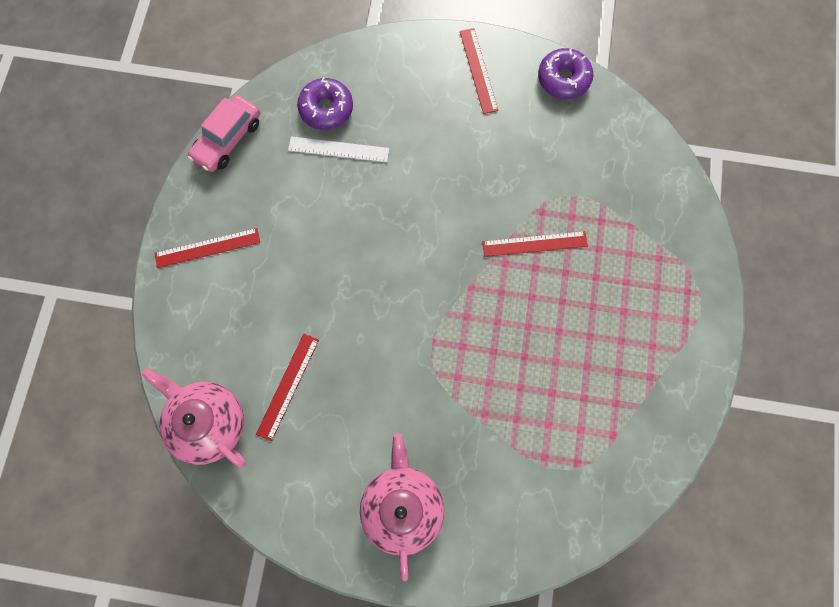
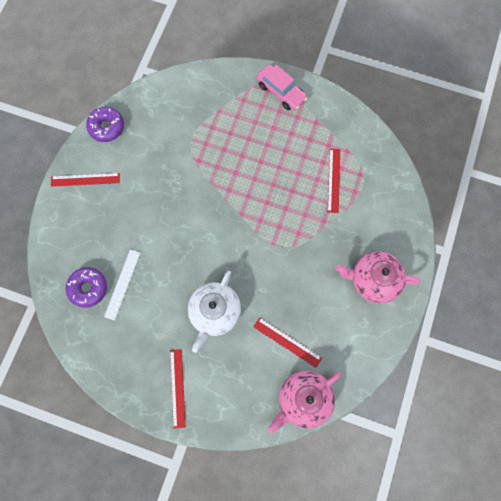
camera: 80 degrees left, 0 degrees up
pink car [187,95,260,172] -> pink car moved to [257,65,308,111]
red ruler [482,231,588,257] -> red ruler moved to [328,149,340,213]
none -> white teapot [188,271,241,353]

